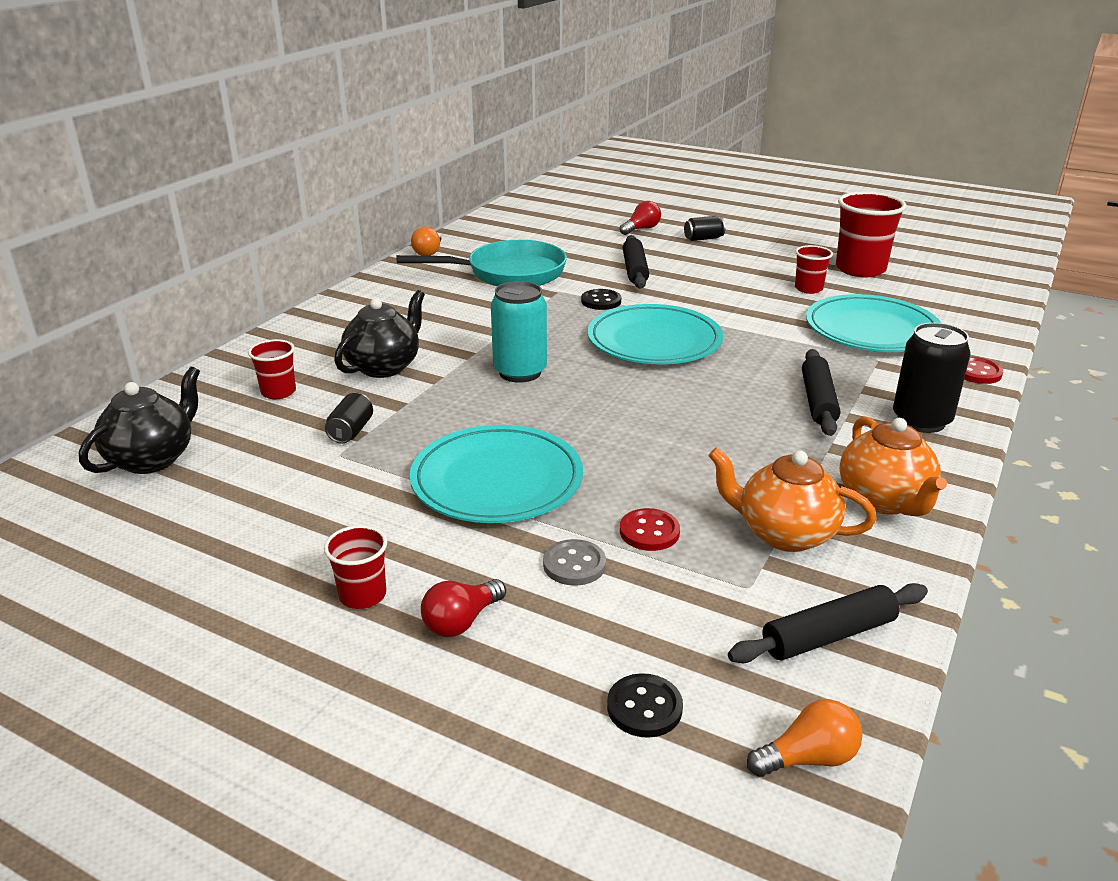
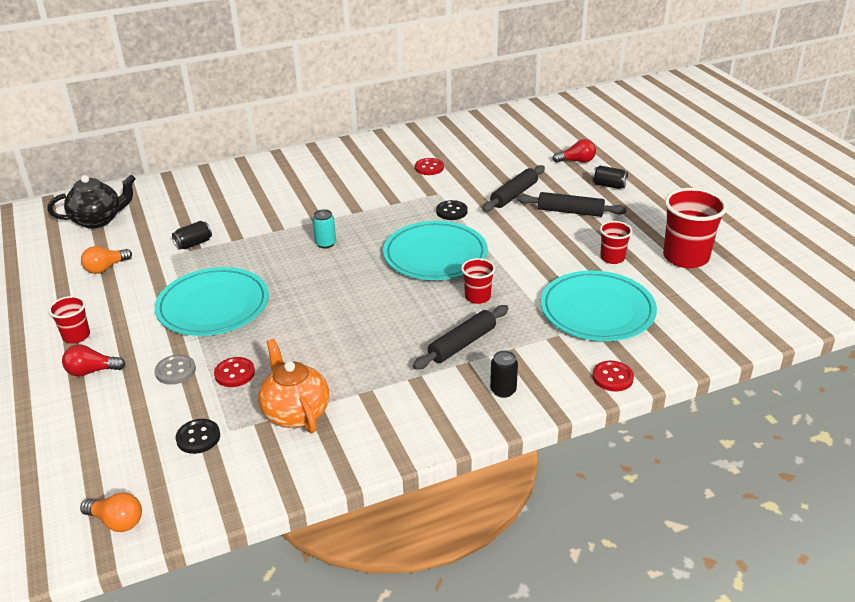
camera: 40 degrees right, 5 degrees up
red cup [248,339,296,399] -> red cup moved to [461,258,495,304]
black teapot [334,290,425,378] -> none
turquoise pan [397,240,567,286] -> red button [415,158,444,175]
orange light bulb [411,227,441,256] -> orange light bulb moved to [81,246,132,274]
turquoise can [491,281,547,383] -> turquoise can [313,209,336,249], size x0.55
black button [607,673,683,738] -> black button moved to [176,419,220,454]
black rolling pin [728,583,928,663] -> black rolling pin moved to [517,192,627,217]
orange teapot [840,416,947,516] -> none
black can [893,323,970,433] -> black can [490,350,518,398], size x0.55

